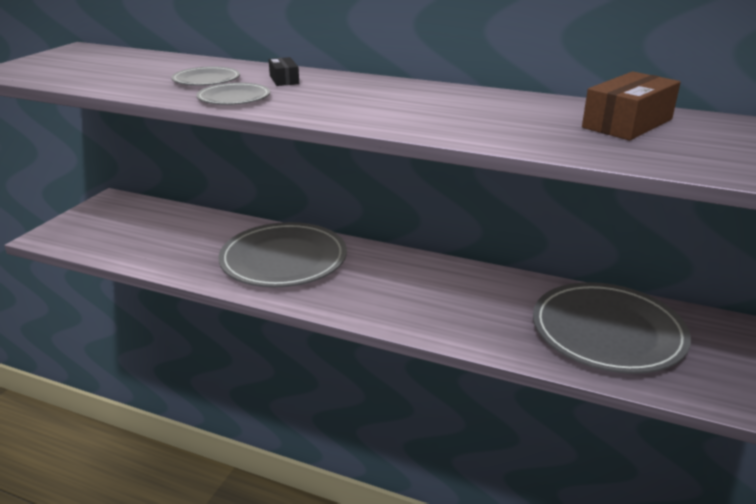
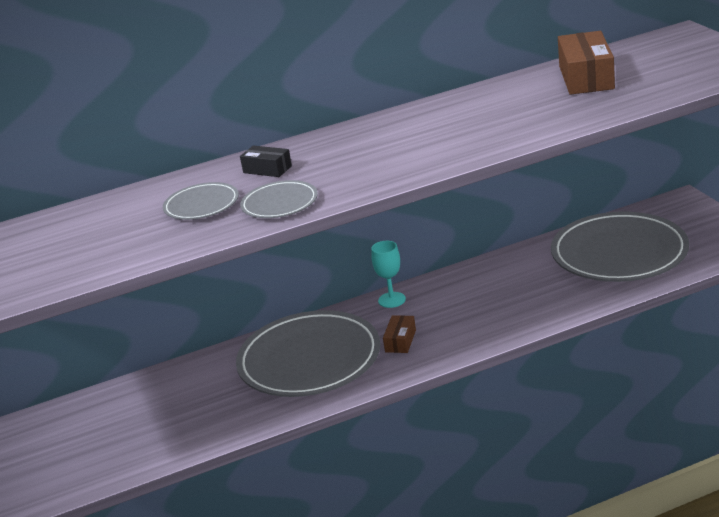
camera: 40 degrees left, 0 degrees up
none -> turquoise goblet [371,241,406,308]
none -> brown box [383,315,416,353]

